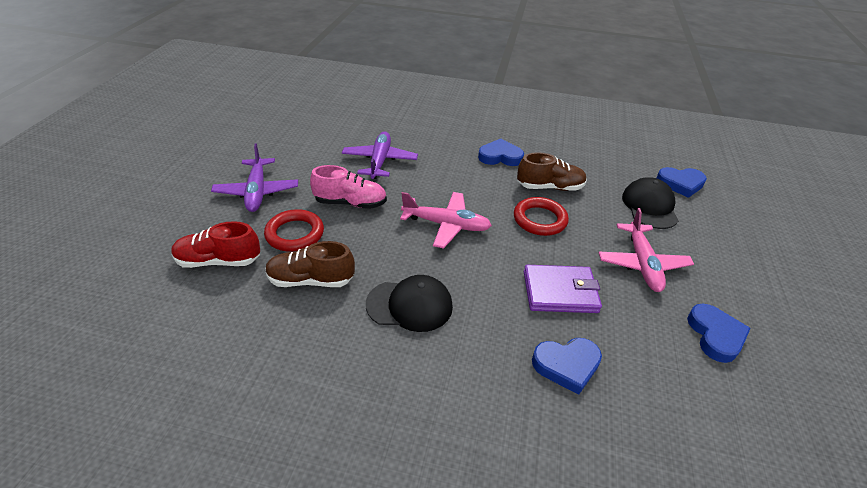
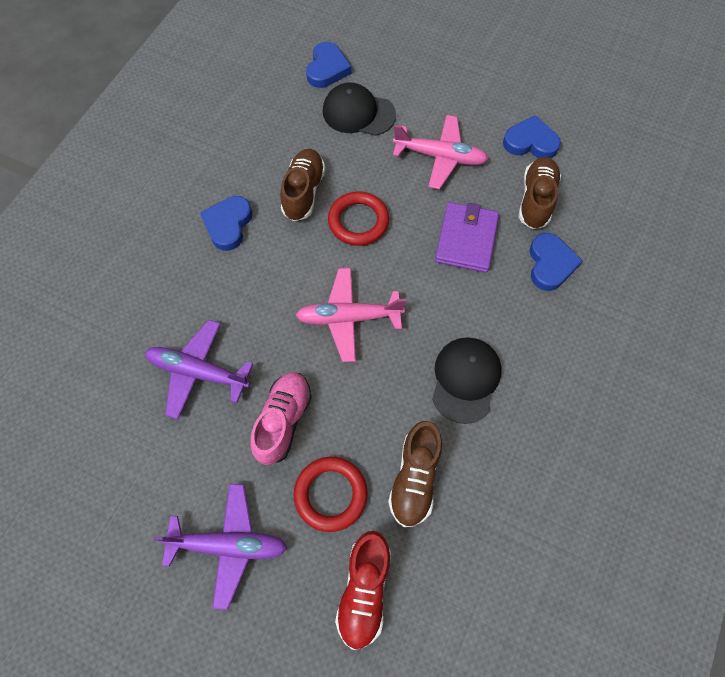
camera: 75 degrees left, 25 degrees up
pink plane [400,192,492,249] -> pink plane turned 120 degrees counterclockwise [295,268,406,362]
none -> brown shoe [518,157,561,229]

